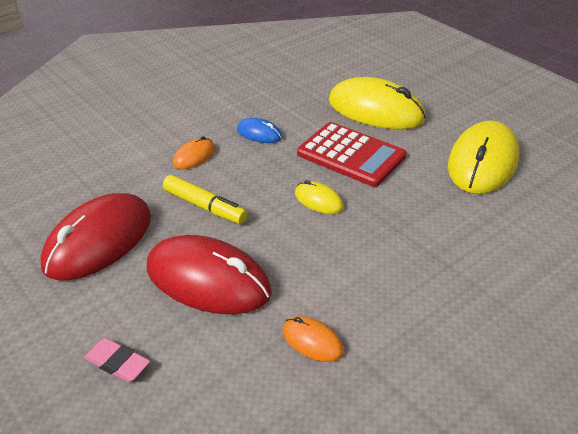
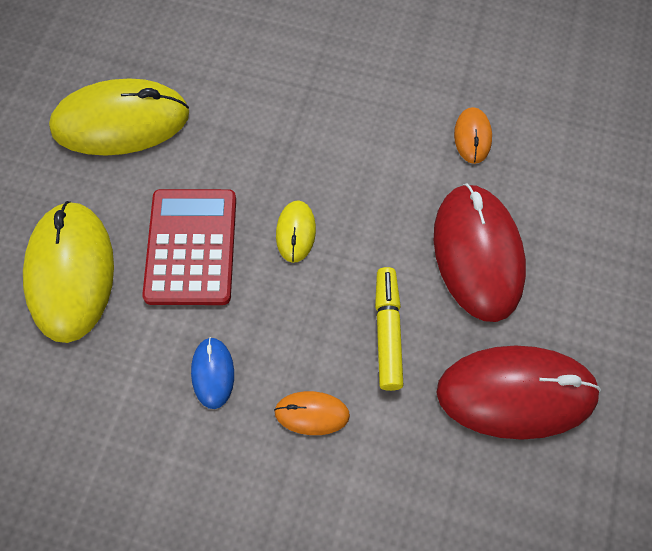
camera: 125 degrees left, 25 degrees up
pink eraser [84,338,150,382] -> none

